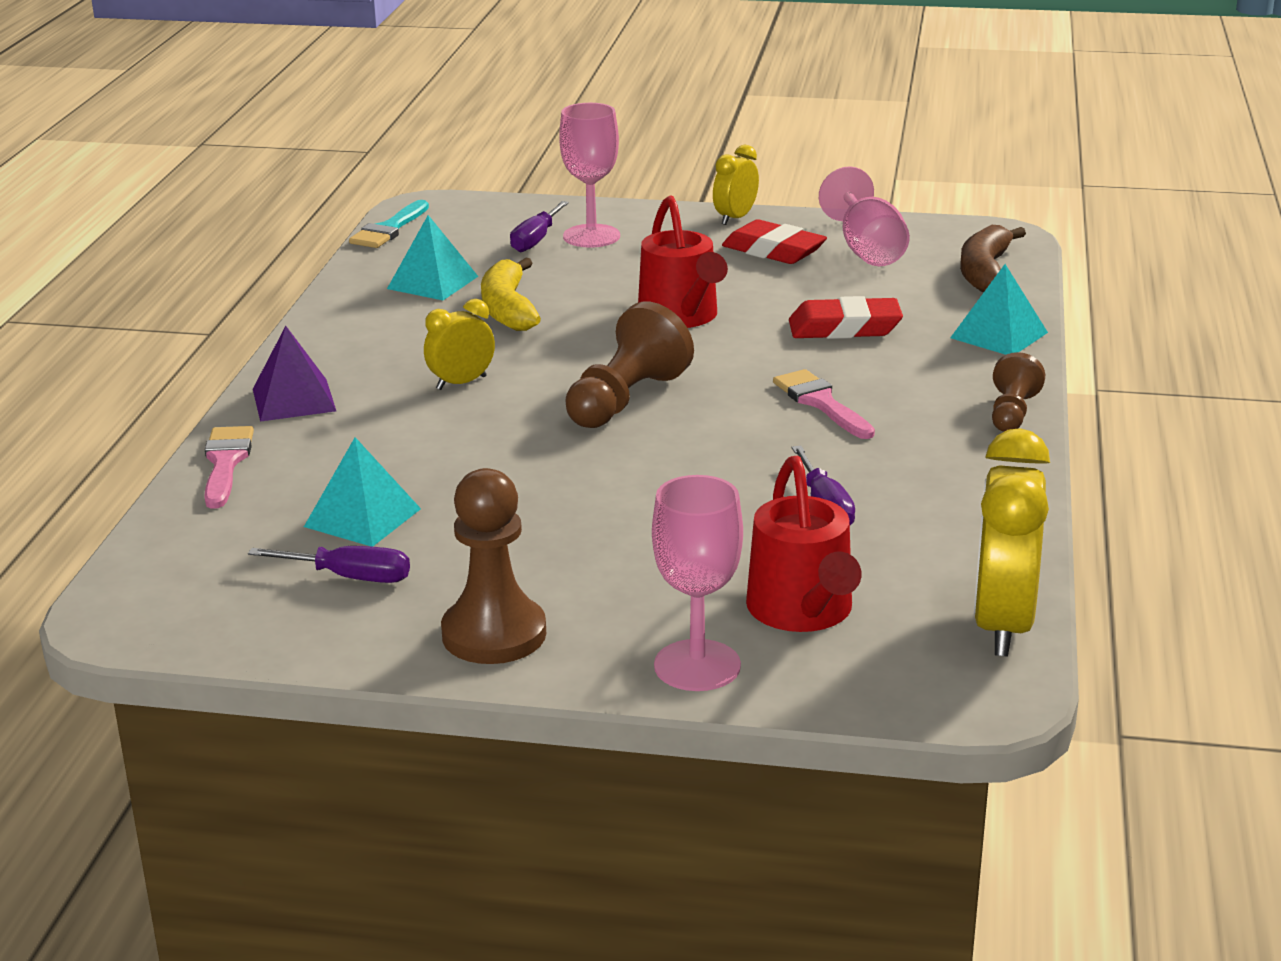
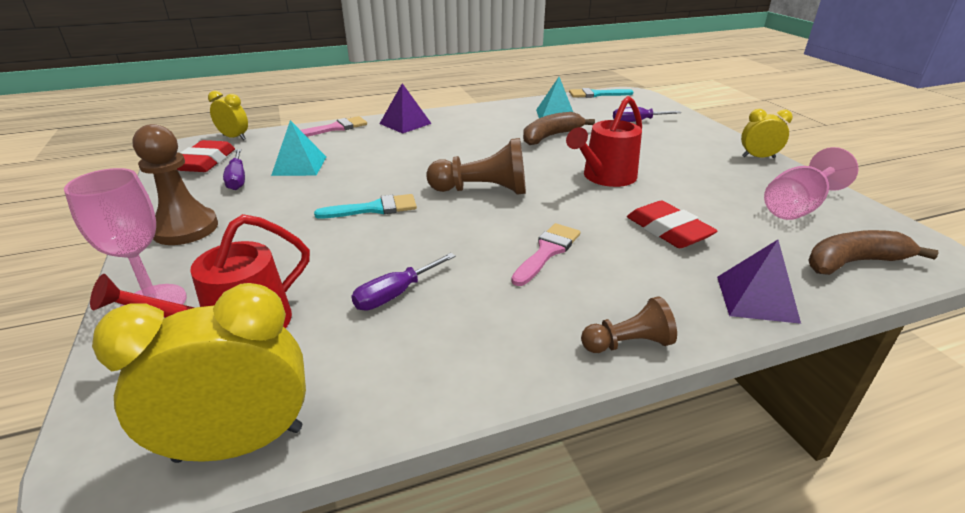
camera: 60 degrees right, 5 degrees up
yellow clock [424,299,495,390] -> yellow clock moved to [208,91,248,140]
yellow banana [481,257,541,331] -> brown banana [523,112,595,145]
pink goblet [559,103,620,248] -> none
red eraser [722,219,827,264] -> red eraser moved to [177,140,235,172]
turquoise pyramid [950,264,1048,355] -> purple pyramid [717,240,801,324]
none -> turquoise brush [314,194,417,218]

